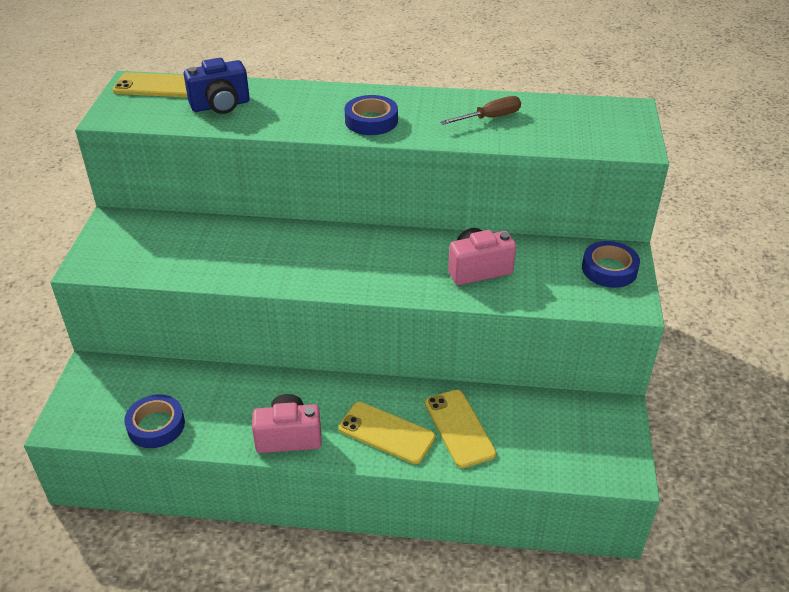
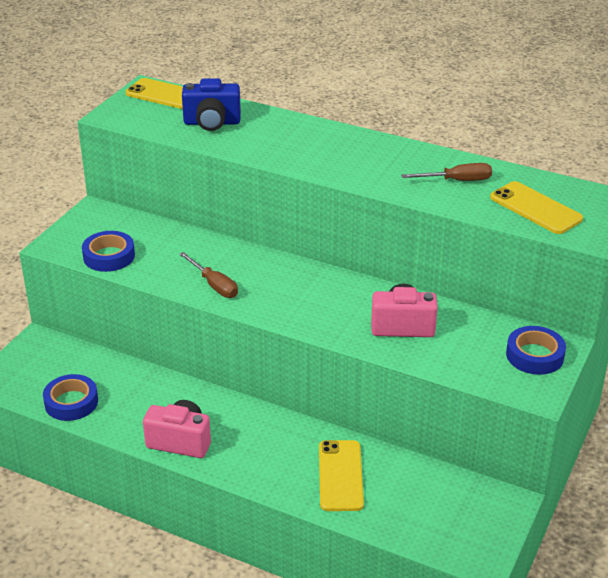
camera: 20 degrees right, 5 degrees down
yellow phone [338,402,436,464] -> yellow phone moved to [490,181,583,234]
blue tape [345,95,398,135] -> blue tape moved to [82,231,135,272]
none -> brown screwdriver [179,252,238,298]

